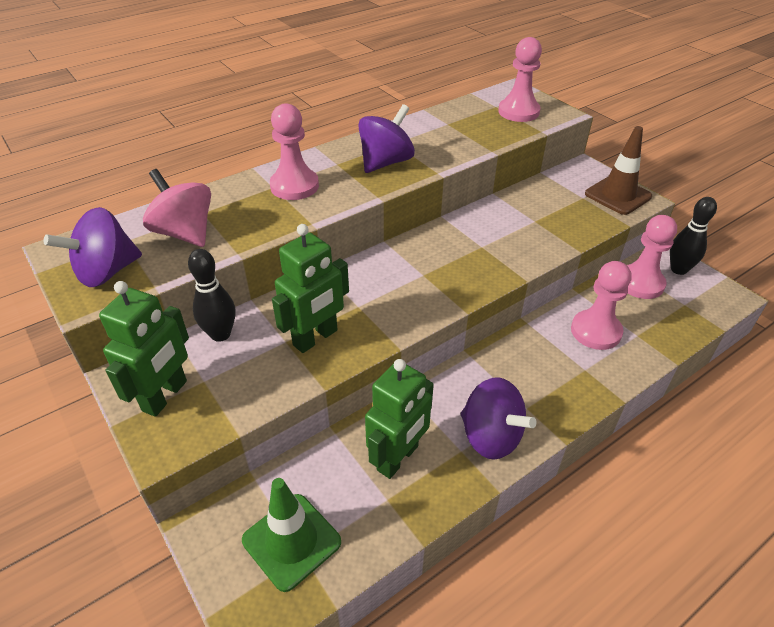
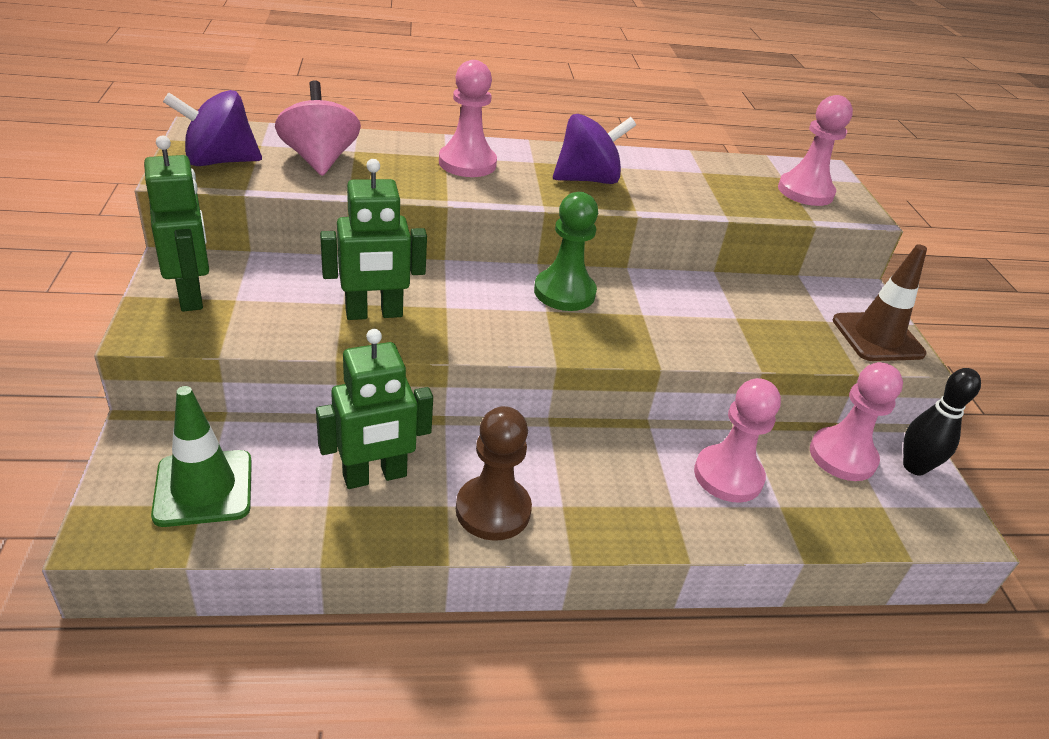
camera: 25 degrees right, 5 degrees down
green robot [99,281,189,417] -> green robot turned 75 degrees counterclockwise [144,136,209,312]
black bowling pin [188,249,235,342] -> none
purple spinning top [461,377,537,459] -> brown pawn [456,406,532,541]
none -> green pawn [534,192,598,311]

